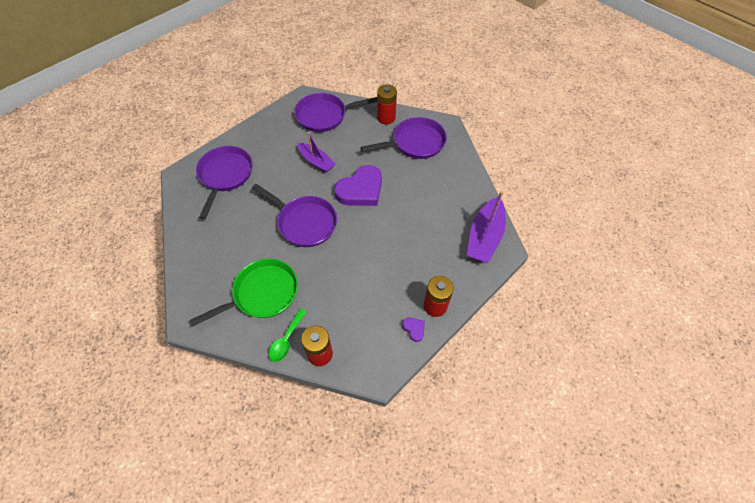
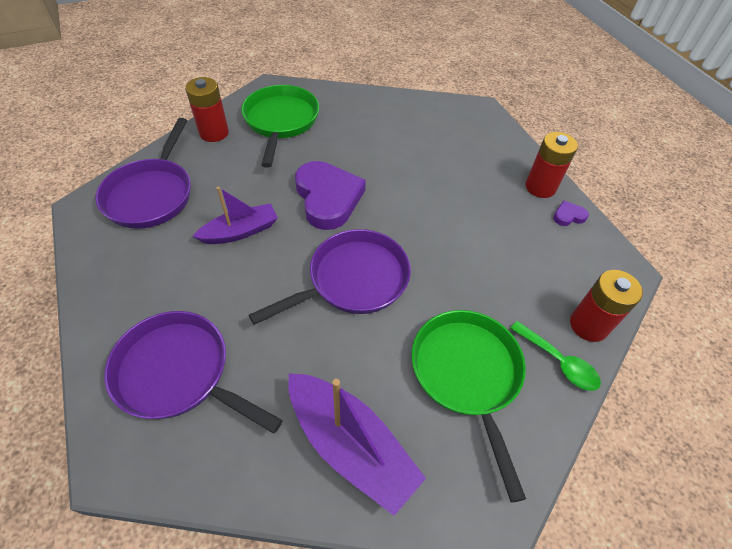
camera: 70 degrees left, 5 degrees down
purple pan [361,117,447,159] -> green pan [241,85,319,168]
purple boat [467,191,506,263] -> purple boat moved to [288,373,426,516]

